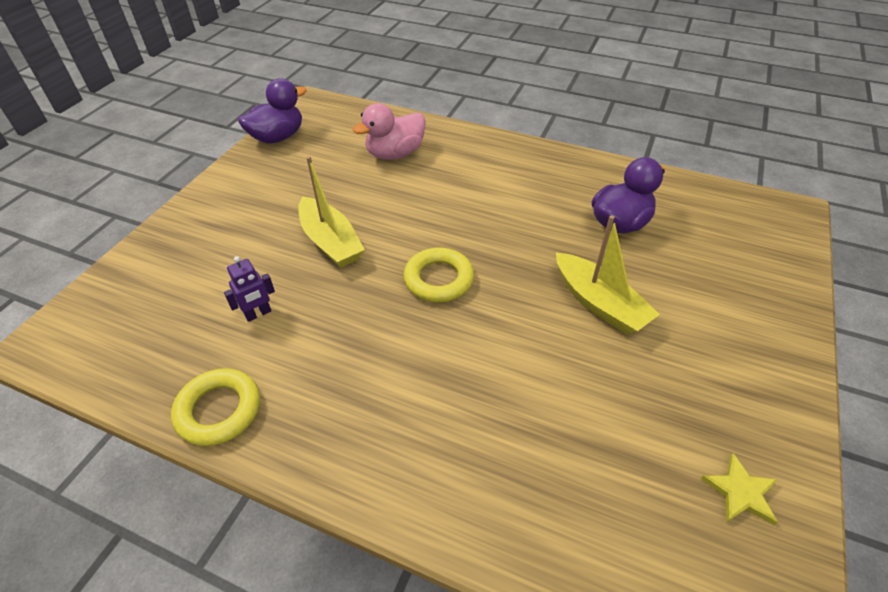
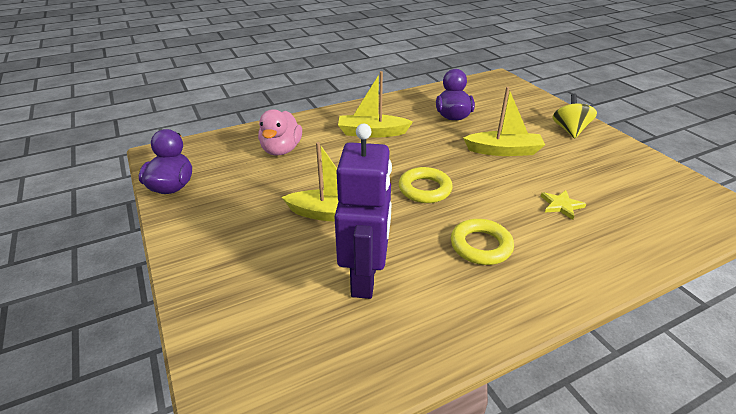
camera: 50 degrees left, 10 degrees down
yellow ring [171,368,260,446] -> yellow ring moved to [451,219,514,265]
purple robot [224,256,275,322] -> purple robot [334,124,392,299], size x2.40
yellow star [701,454,778,525] -> yellow star moved to [541,190,586,220]
none -> yellow boat [338,71,413,138]
none -> yellow spinning top [552,94,597,138]

